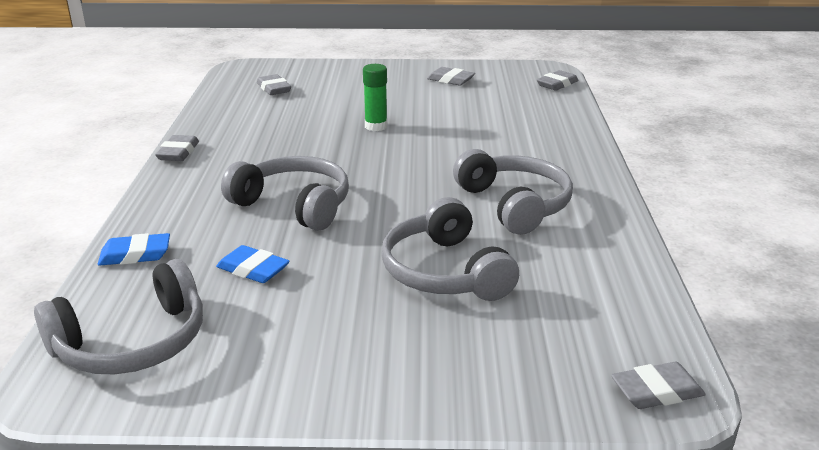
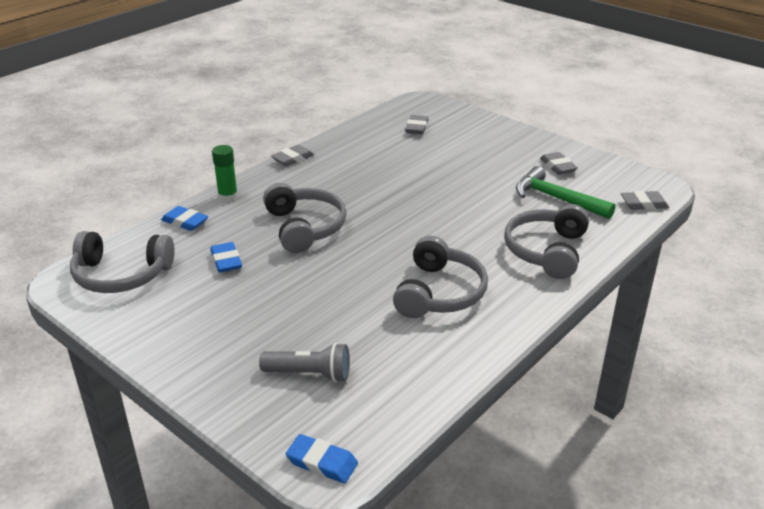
camera: 40 degrees right, 5 degrees up
green glue stick [363,64,387,131] -> green glue stick moved to [212,145,238,202]
grey headphones [381,197,519,301] -> grey headphones moved to [504,204,589,279]
grey eraser [611,362,706,409] -> blue eraser [286,434,358,483]
none -> grey flashlight [259,343,350,382]
none -> green hammer [516,166,615,219]

